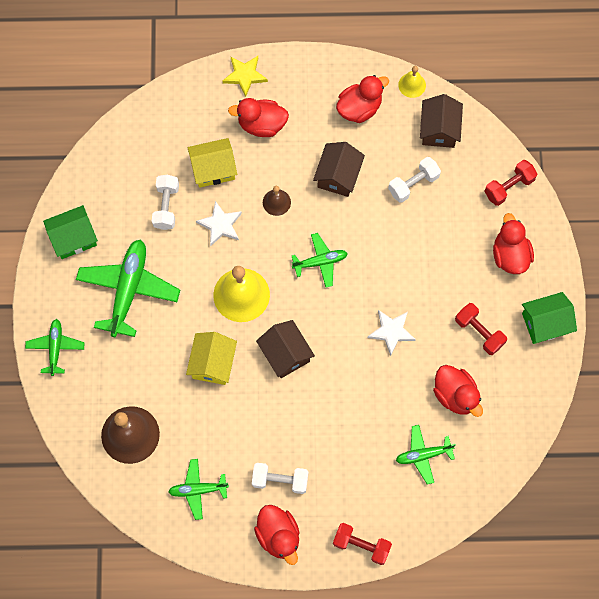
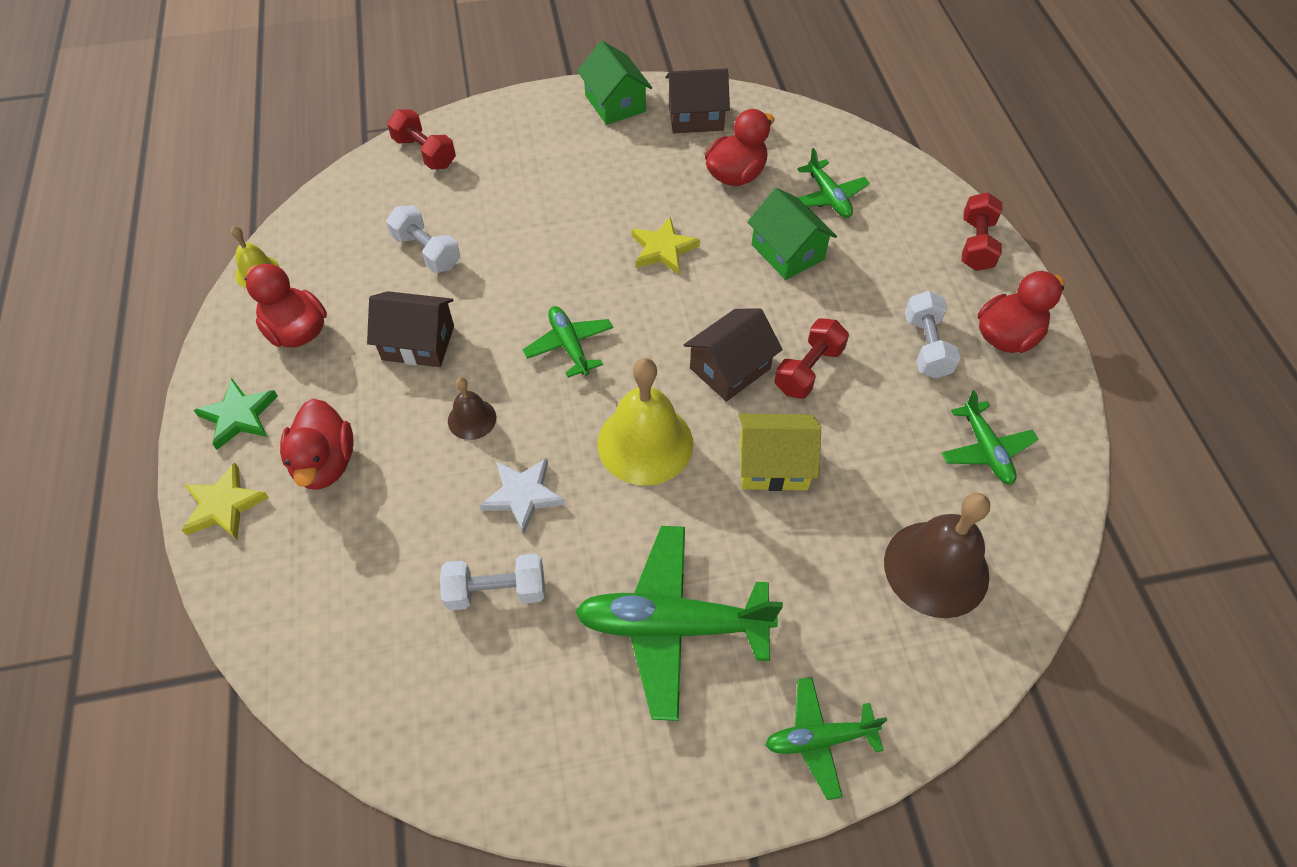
camera: 100 degrees left, 15 degrees down
green house [43,205,98,259] -> green house moved to [747,188,837,280]
yellow house [187,138,237,188] -> none
white star [368,310,416,356] -> yellow star [631,216,700,275]
brown house [420,94,463,148] -> brown house moved to [665,68,730,133]
red dumbbell [455,303,507,355] -> red dumbbell moved to [774,318,849,399]
red duck [493,213,534,274] -> none
none -> green star [194,378,278,450]

